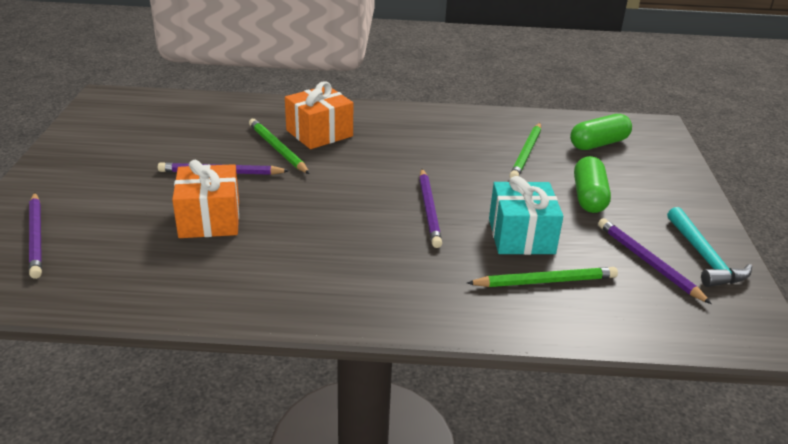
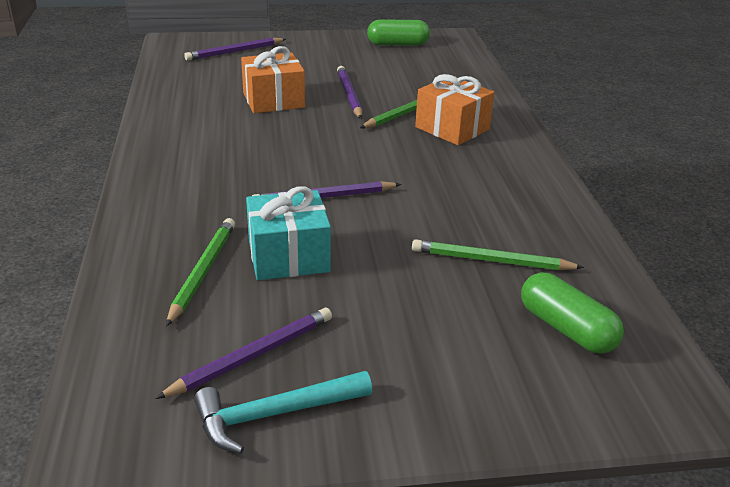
camera: 80 degrees right, 0 degrees up
green pencil [467,267,618,287] -> green pencil turned 150 degrees counterclockwise [166,218,235,327]
green capsule [574,156,611,213] -> green capsule moved to [367,19,430,46]

